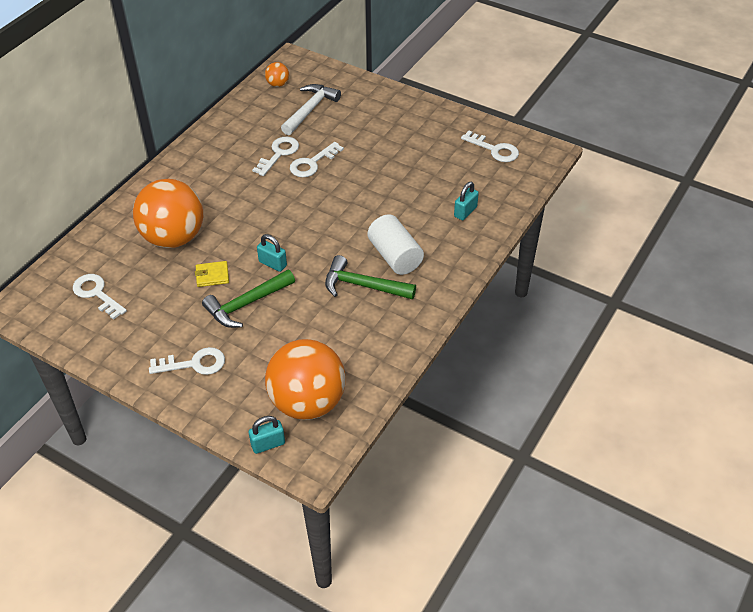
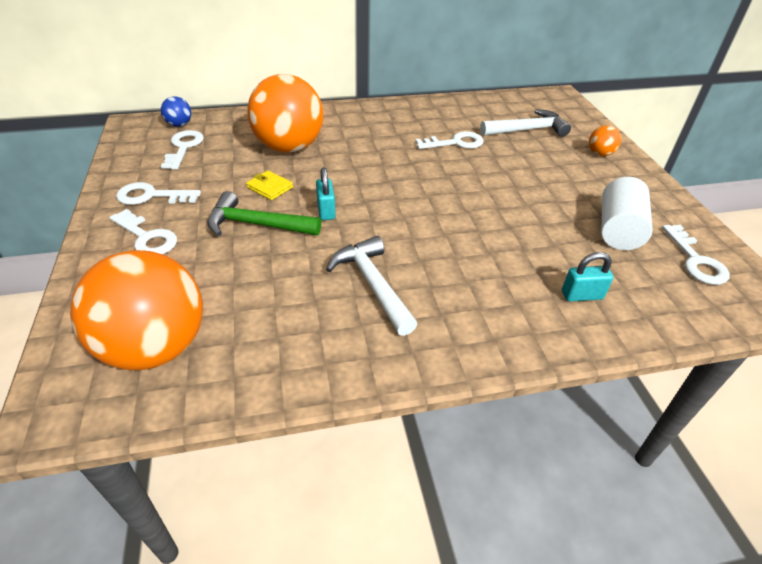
camera: 45 degrees right, 5 degrees down
turquoise padlock [249,416,285,454] -> none
orange ball [265,62,289,87] -> orange ball moved to [589,125,621,156]
white key [290,142,344,177] -> white key moved to [116,182,201,205]
green hammer [325,255,416,299] -> white hammer [326,236,417,336]
white cylinder [368,214,424,275] -> white cylinder moved to [601,177,653,250]
none -> blue ball [161,96,191,127]

